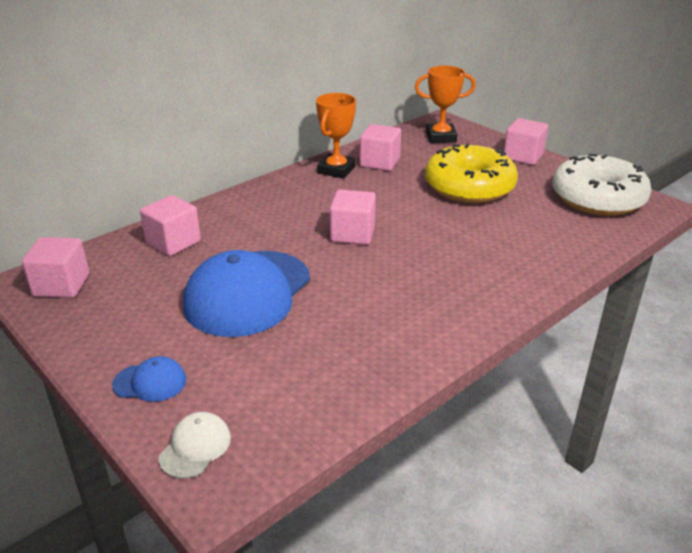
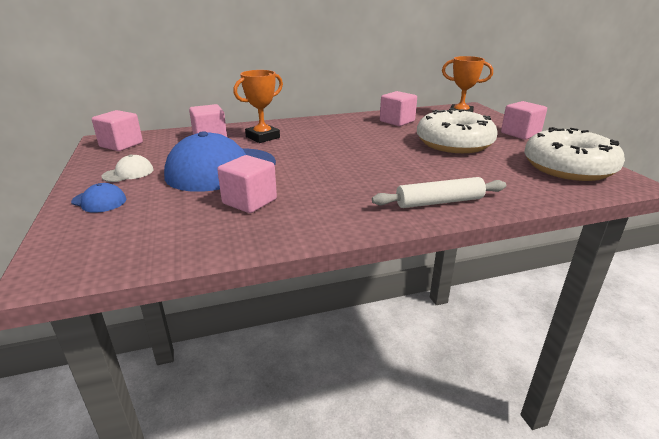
camera: 25 degrees right, 5 degrees down
white cap [159,412,231,479] -> white cap moved to [101,155,153,182]
orange trophy [316,93,356,179] -> orange trophy moved to [233,70,283,143]
pink cube [330,190,376,245] -> pink cube moved to [217,155,277,213]
yellow donut [425,143,518,203] -> white donut [417,109,497,153]
none -> white rolling pin [372,177,506,208]

